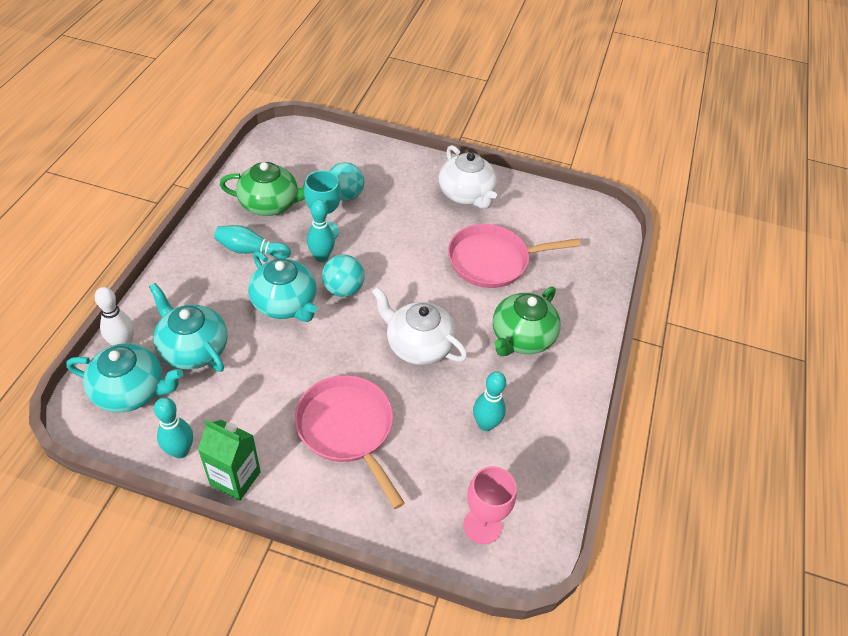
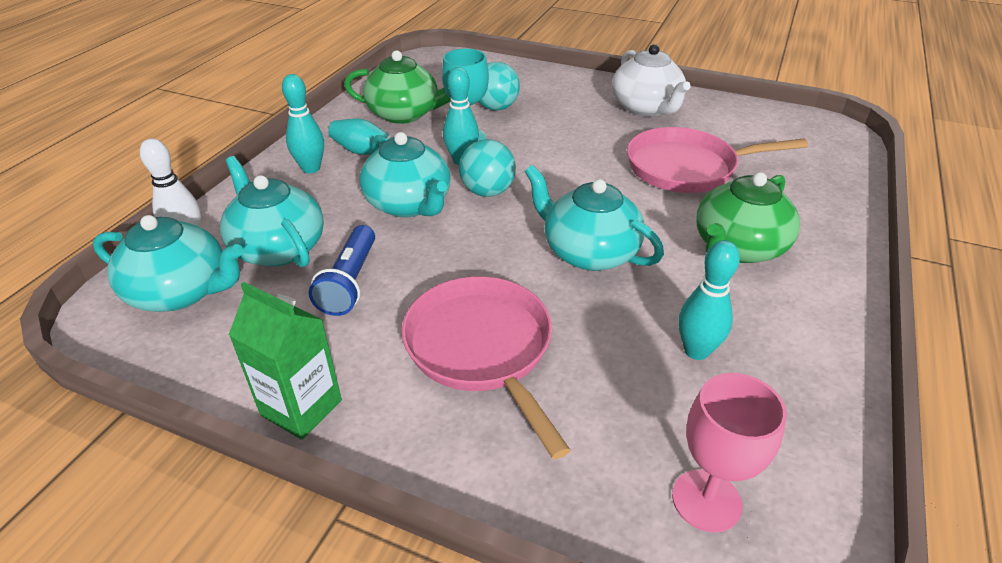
camera: 10 degrees right, 10 degrees down
turquoise bowling pin [154,397,193,458] -> turquoise bowling pin moved to [282,74,324,173]
white teapot [372,287,467,365] -> turquoise teapot [525,165,664,271]
none -> blue flashlight [309,225,375,316]

